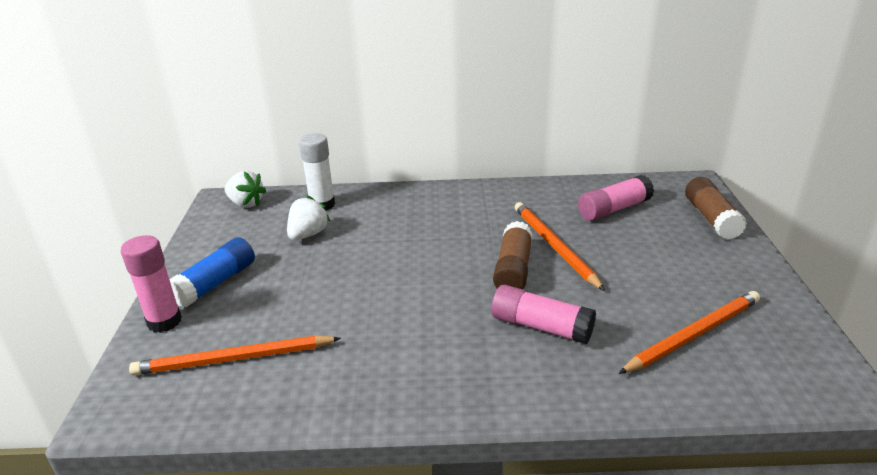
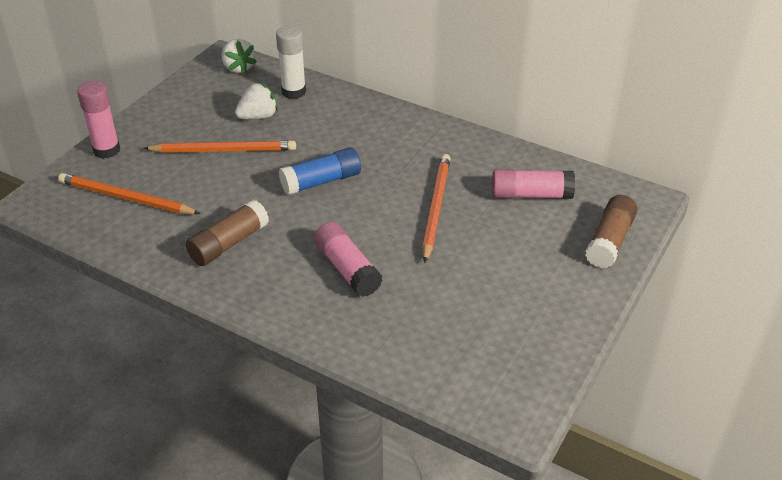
camera: 30 degrees right, 10 degrees up
blue glue stick [169,237,255,308] -> blue glue stick moved to [279,147,361,195]
brown glue stick [493,221,533,289] -> brown glue stick moved to [186,199,269,266]
orange pencil [618,291,760,374] -> orange pencil moved to [143,140,296,153]

